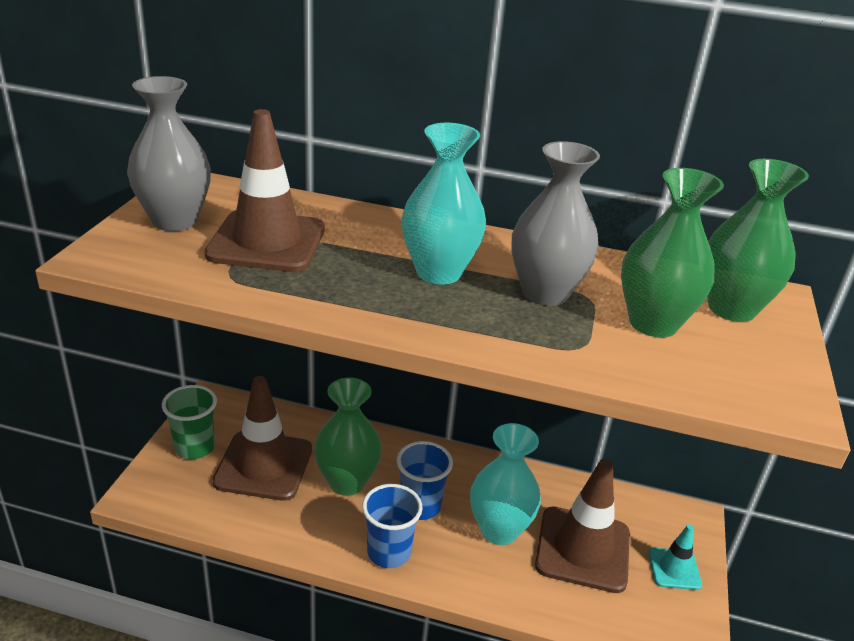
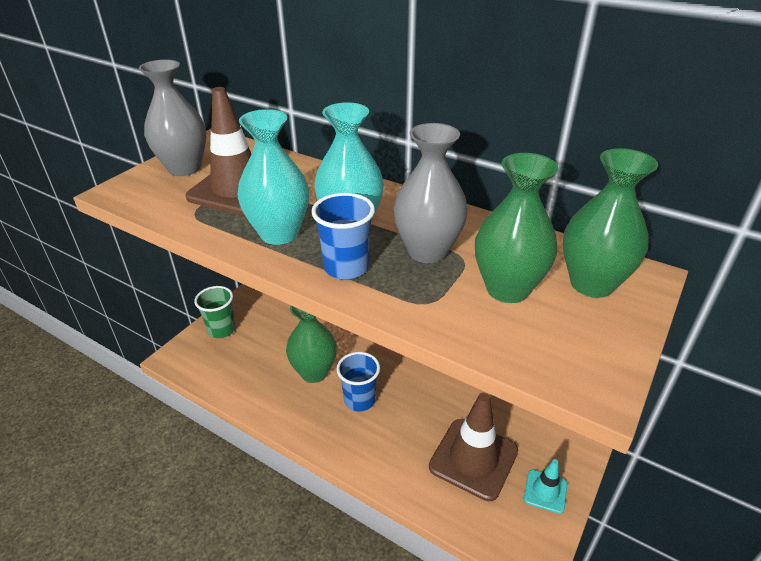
camera: 20 degrees right, 5 degrees up
brown traffic cone [213,376,312,501] -> none
blue cup [362,484,423,568] -> blue cup moved to [311,193,375,280]
turquoise vase [470,423,541,545] -> turquoise vase moved to [238,109,309,245]

